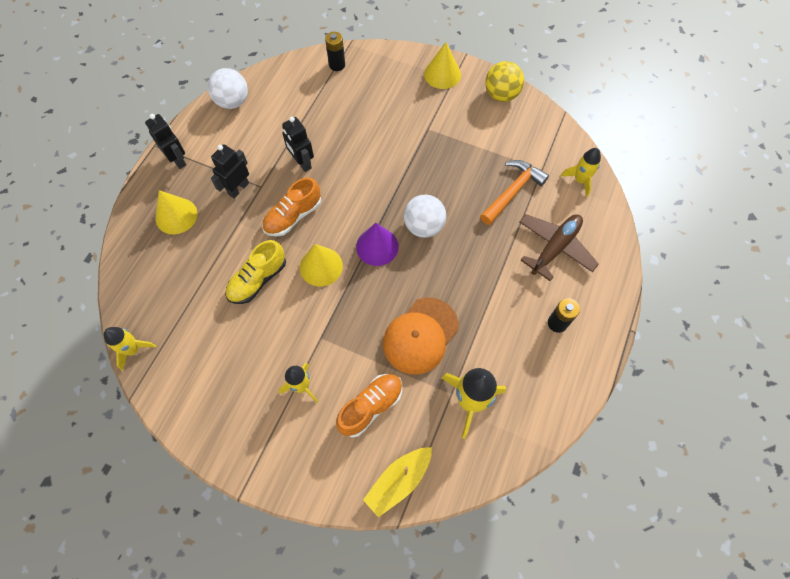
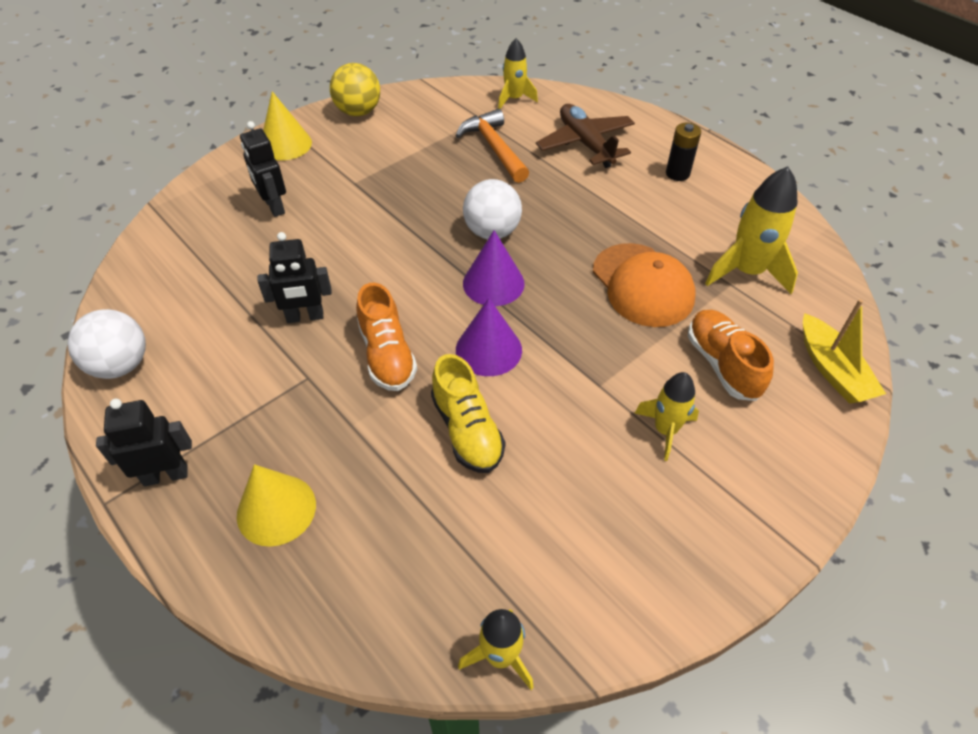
camera: 65 degrees left, 15 degrees down
black robot [211,144,249,199] -> black robot moved to [240,121,286,217]
yellow cone [300,244,343,286] -> purple cone [456,298,522,376]
black battery [325,32,345,71] -> none

